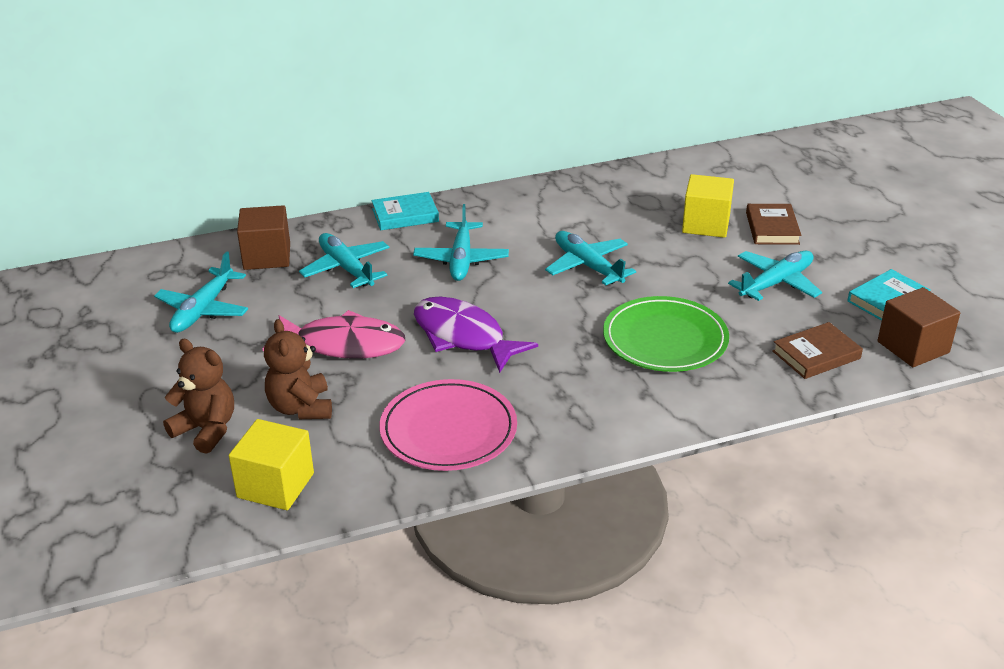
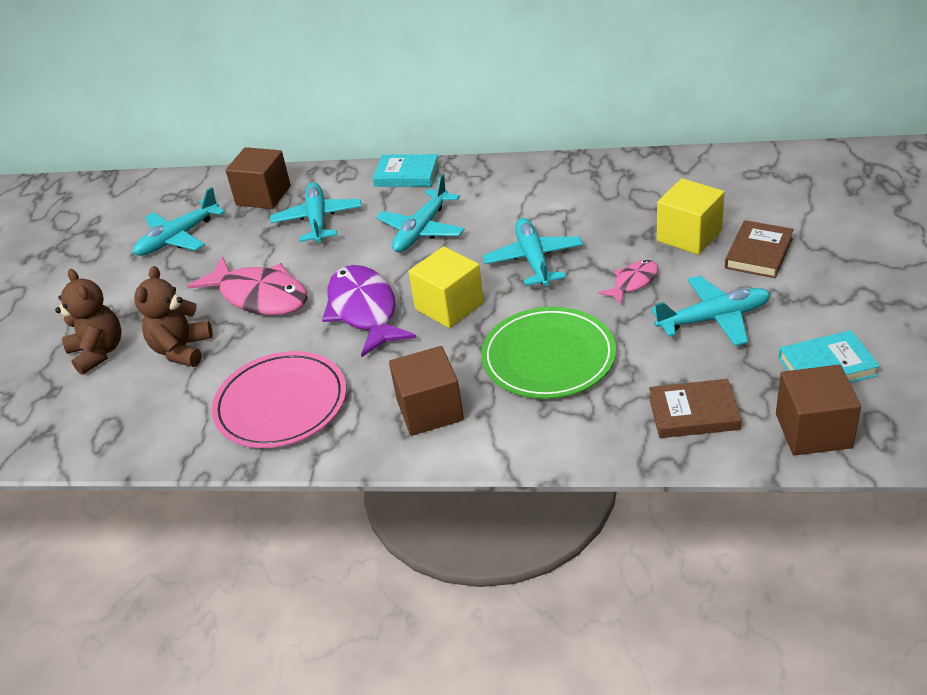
camera: 30 degrees right, 5 degrees up
yellow cube [229,419,314,510] -> yellow cube moved to [408,246,484,328]
none -> brown cube [389,346,464,436]
none -> pink fish [598,260,658,305]

